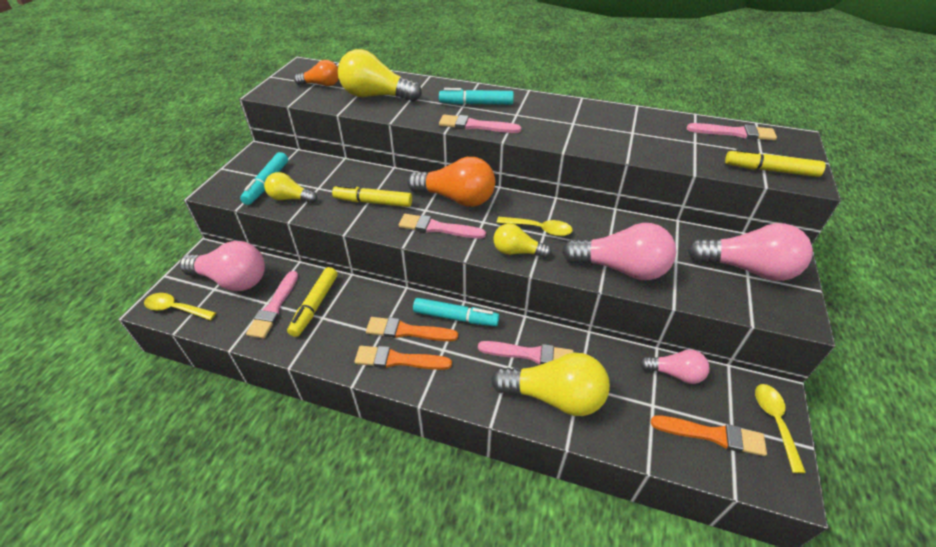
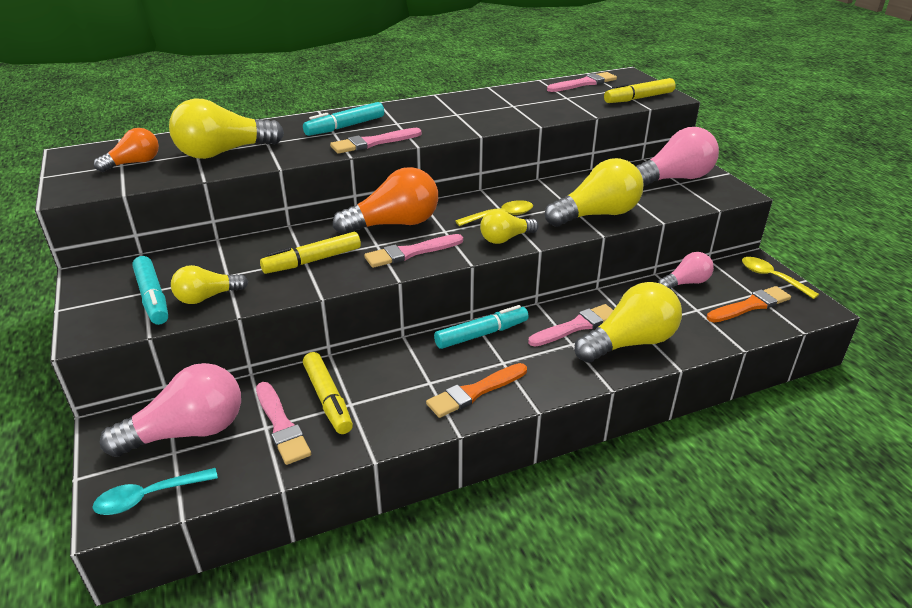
camera: 40 degrees left, 10 degrees down
yellow spoon [144,293,216,320] -> turquoise spoon [92,468,218,515]
orange brush [366,317,458,341] -> none
pink light bulb [562,223,676,280] -> yellow light bulb [545,158,644,227]

